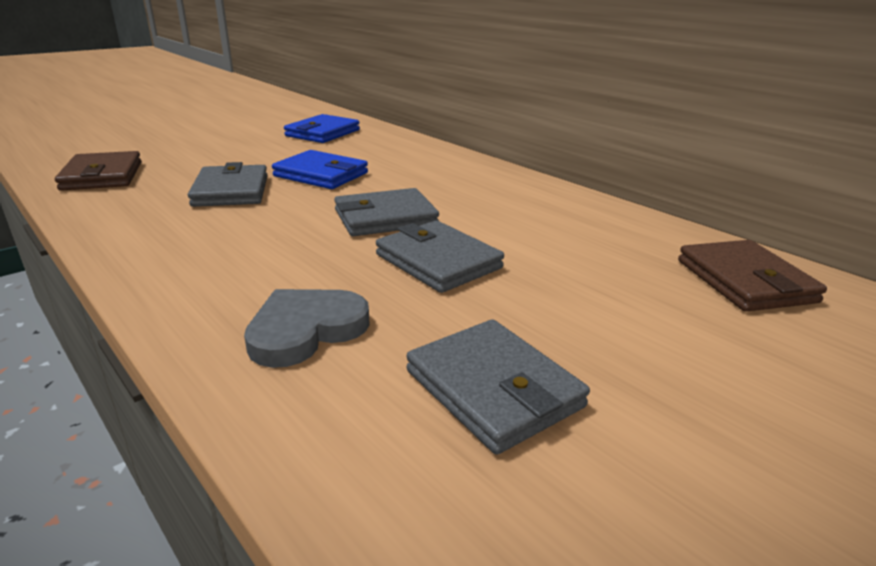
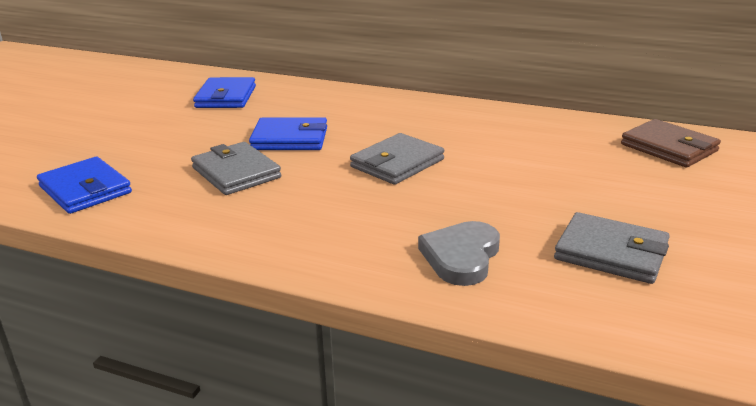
camera: 25 degrees left, 0 degrees up
brown wallet [55,151,141,191] -> blue wallet [37,157,132,214]
grey wallet [376,221,504,293] -> none

